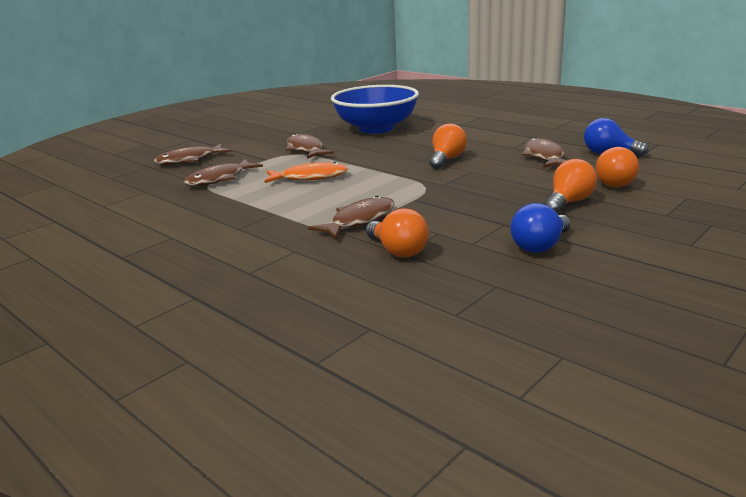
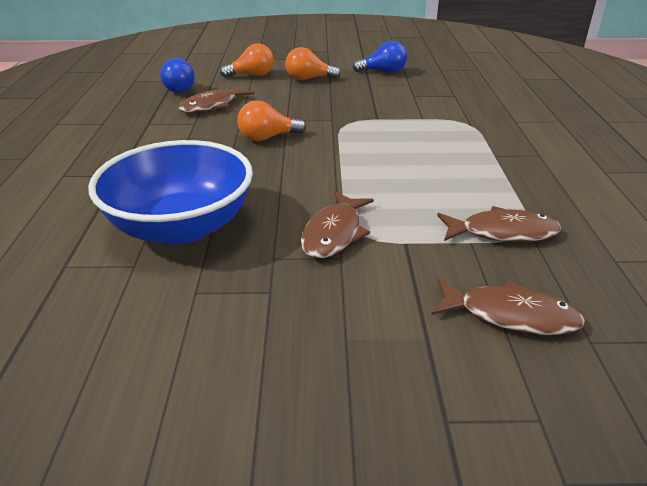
camera: 135 degrees left, 10 degrees up
orange fish [265,162,348,183] -> none
brown fish [308,196,395,239] -> none
orange light bulb [366,208,429,257] -> none

